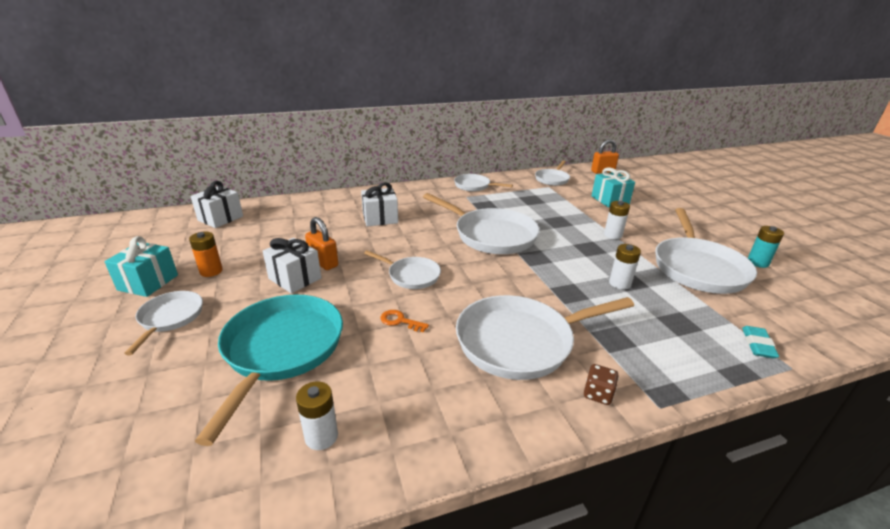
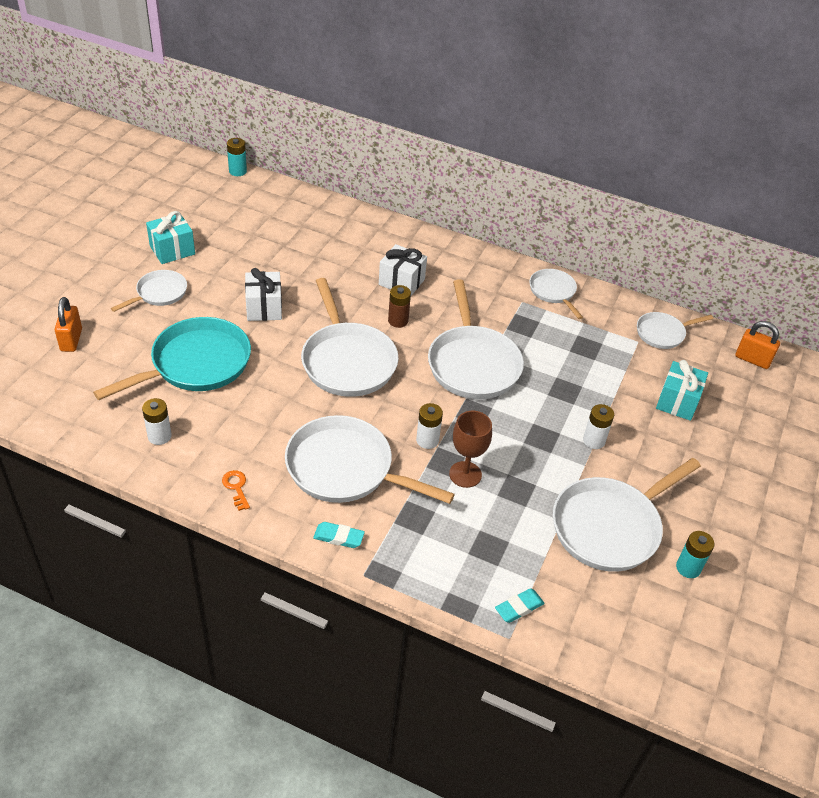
camera: 40 degrees right, 15 degrees up
orange battery [189,231,223,277] -> none
white gift [191,181,243,228] -> none
orange padlock [305,217,338,270] -> orange padlock moved to [55,297,82,352]
white pan [364,250,441,289] -> white pan [301,278,399,397], size x1.84
orange key [380,310,429,332] -> orange key moved to [222,470,250,511]
brown dice [584,364,619,405] -> turquoise eraser [313,522,365,548]
white battery [609,244,641,289] -> white battery moved to [416,403,443,449]
none -> turquoise battery [227,138,247,176]
none -> brown battery [388,285,411,328]
none -> brown goblet [449,411,492,488]

